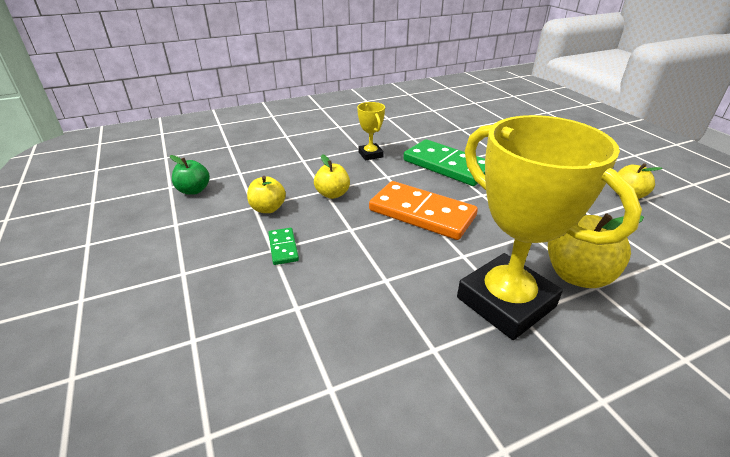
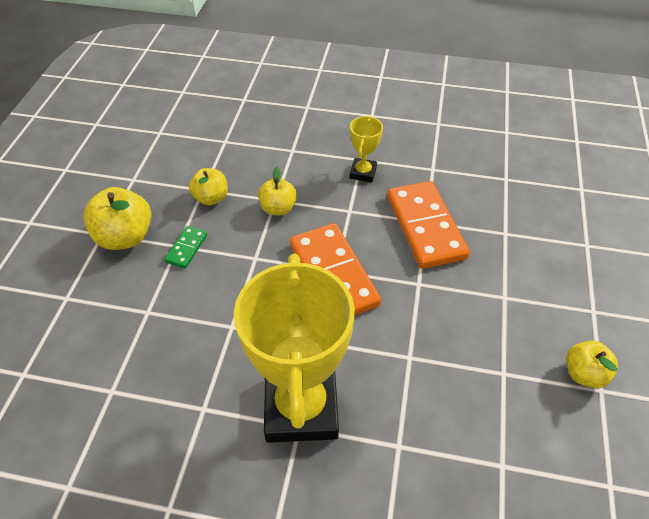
camera: 35 degrees right, 15 degrees up
green apple [170,155,210,195] -> none
green domino [403,139,485,186] -> orange domino [387,181,470,269]
yellow apple [548,214,644,288] -> yellow apple moved to [83,187,151,250]

